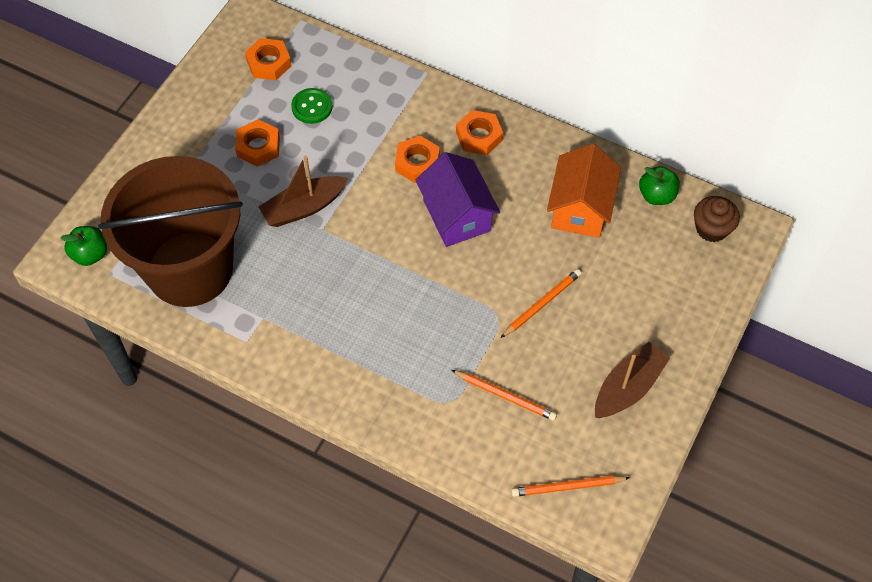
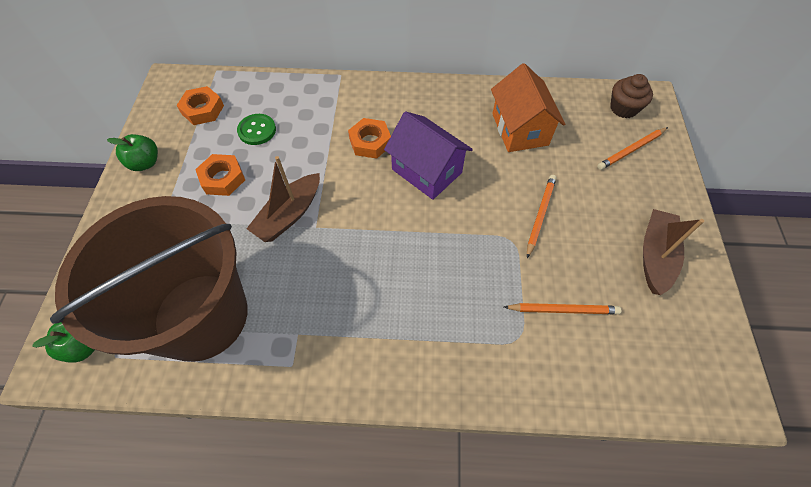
camera: 25 degrees left, 0 degrees up
orange nut [456,110,503,155] -> none
orange pencil [511,475,630,497] -> orange pencil moved to [597,127,668,170]
green apple [639,166,680,205] -> green apple moved to [107,134,158,171]

